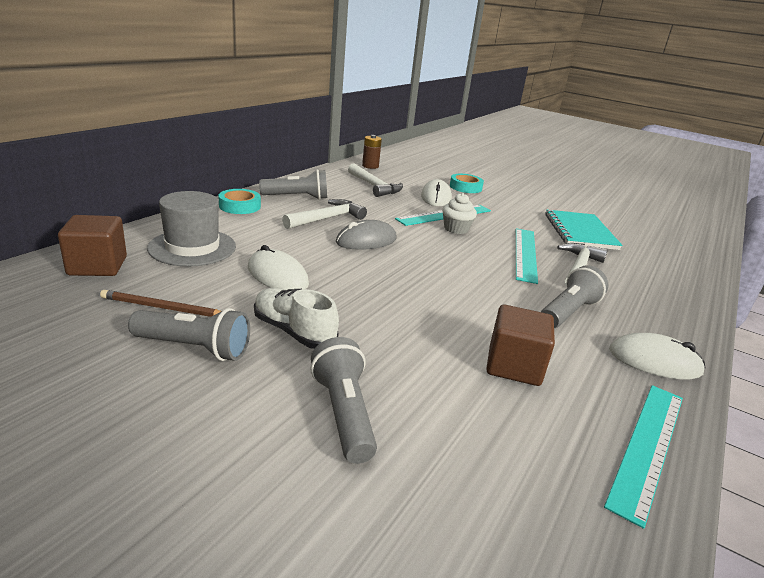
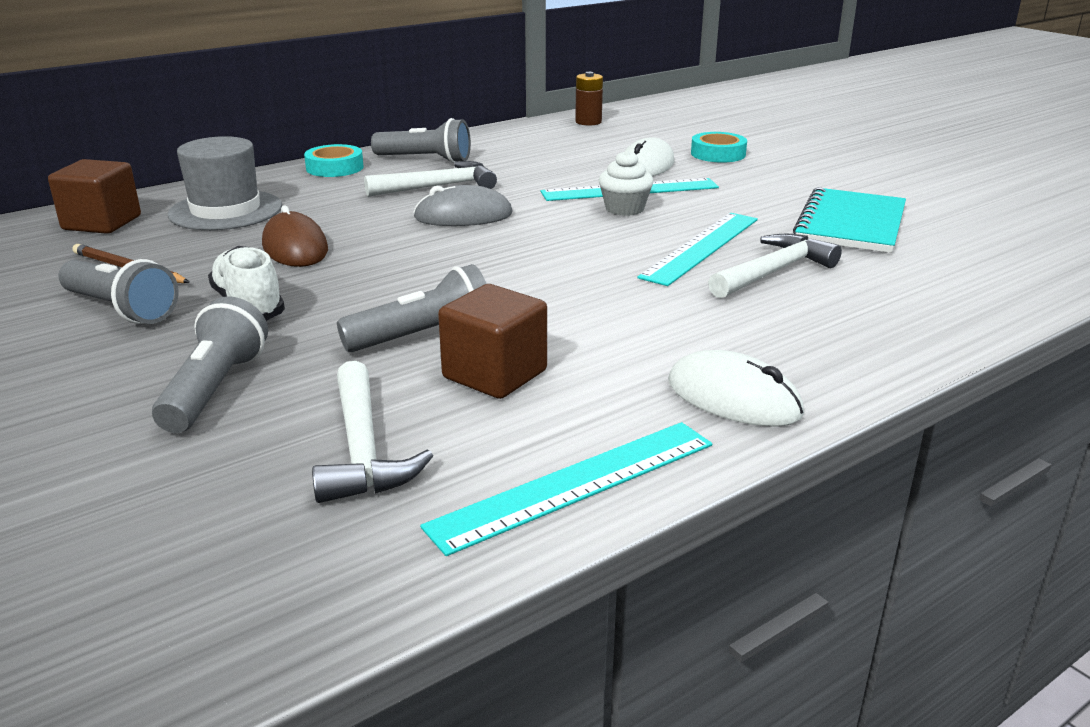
camera: 25 degrees right, 0 degrees up
white mouse [248,245,309,290] -> brown mouse [262,205,328,267]
white hammer [348,163,403,197] -> white hammer moved to [312,361,433,503]
grey flashlight [541,265,608,328] -> grey flashlight moved to [337,264,487,352]

